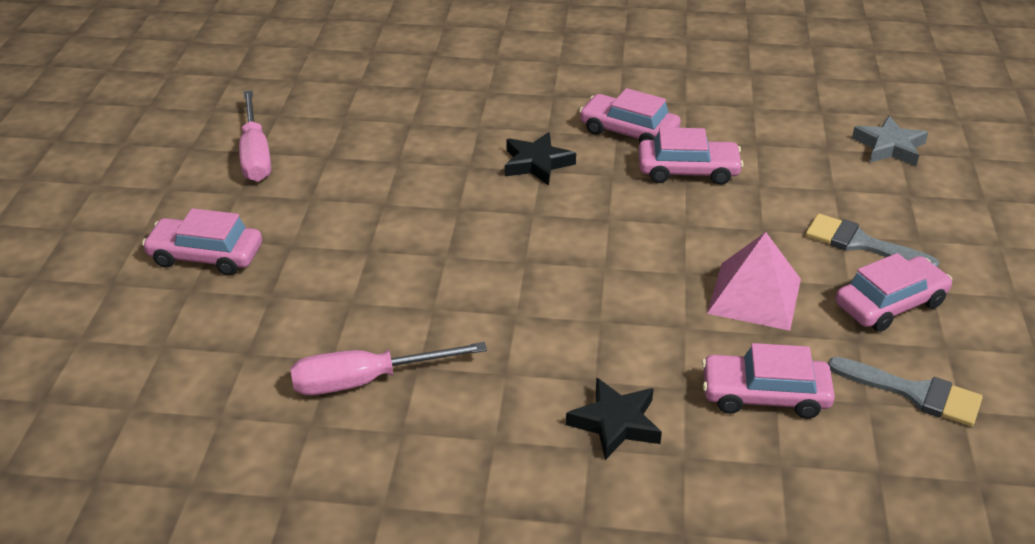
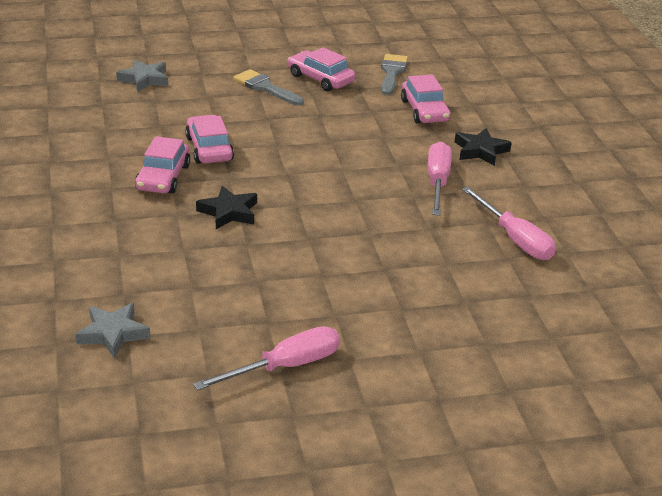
camera: 110 degrees left, 5 degrees down
pink car [142,208,262,276] -> none
pink pyramid [707,232,801,331] -> none
grey brush [805,213,939,267] -> grey brush turned 120 degrees clockwise [233,69,304,106]
none -> grey star [75,303,150,359]
none -> pink screwdriver [428,141,452,215]

